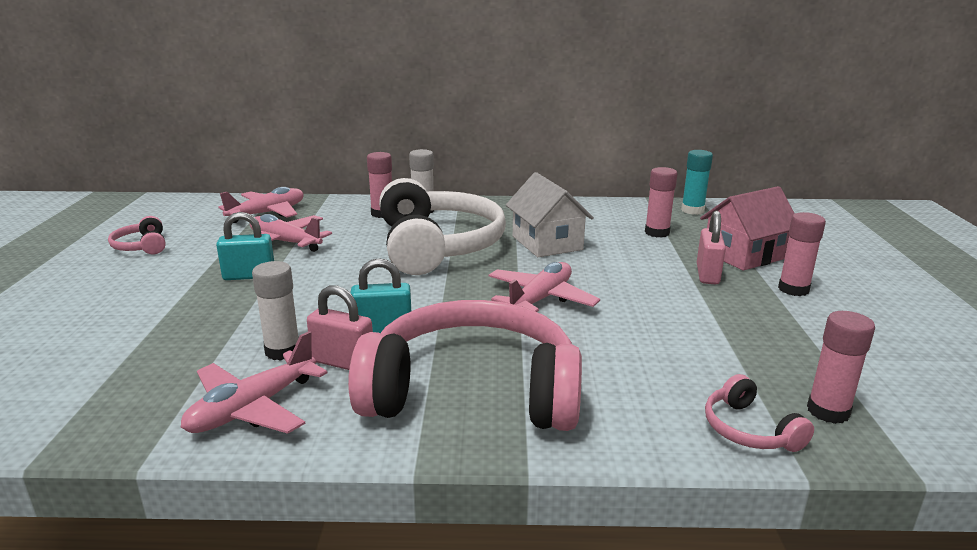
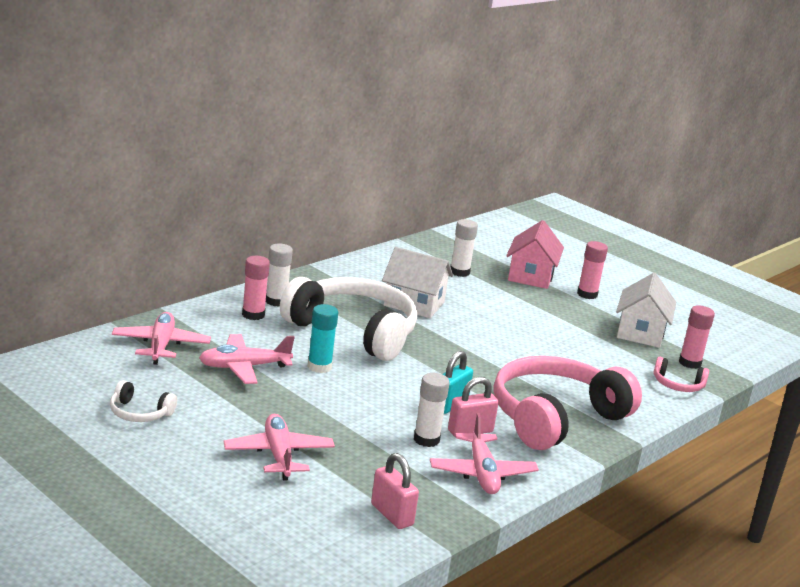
camera: 50 degrees left, 0 degrees up
pink headphones [108,216,166,254] -> white headphones [110,380,177,422]
turquoise padlock [216,212,274,280] -> none
pink plane [489,262,600,312] -> pink plane moved to [224,414,335,481]
pink glue stick [645,167,678,237] -> white glue stick [450,219,478,277]
turquoise glue stick [681,150,713,215] -> turquoise glue stick moved to [308,304,338,373]
pink padlock [697,211,726,285] -> pink padlock moved to [371,453,419,529]
none -> white house [616,273,676,348]

